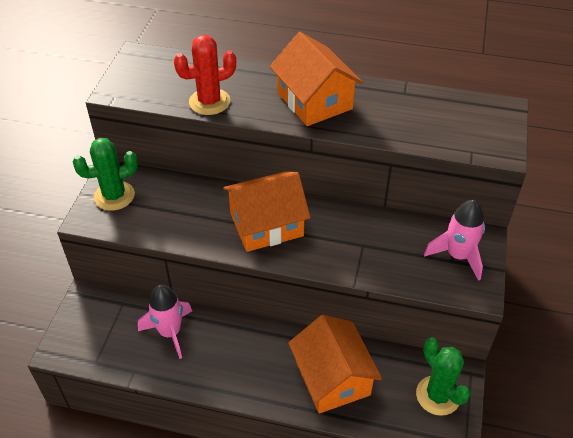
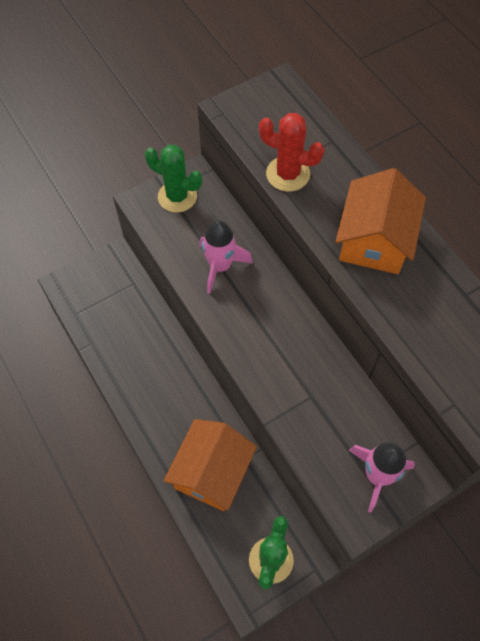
camera: 45 degrees right, 15 degrees up
pink rocket [138,285,192,359] -> pink rocket moved to [199,220,253,294]
orange house [223,171,310,252] -> none

